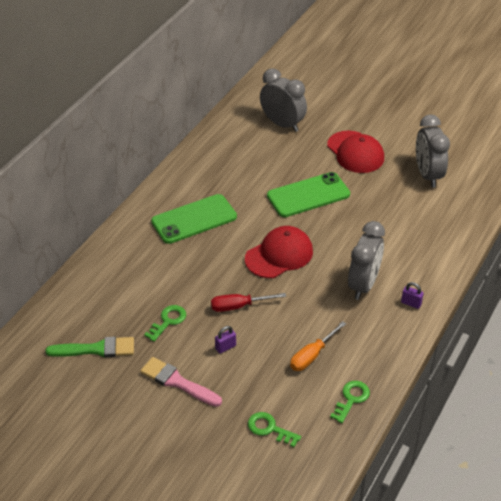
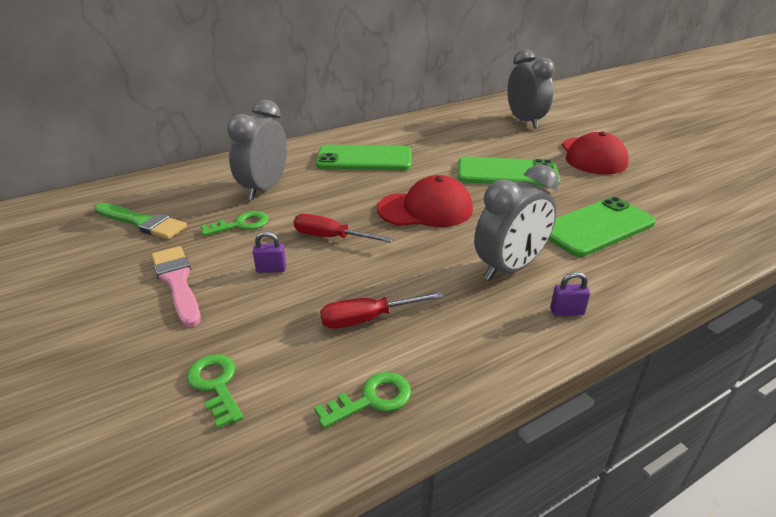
camera: 30 degrees right, 10 degrees down
orange screwdriver [290,321,346,371] -> red screwdriver [320,292,444,329]
purple padlock [401,282,424,309] -> purple padlock turned 60 degrees counterclockwise [550,272,590,316]
grey clock [416,114,450,188] -> grey clock moved to [227,100,287,200]
none -> green phone [548,197,656,257]

